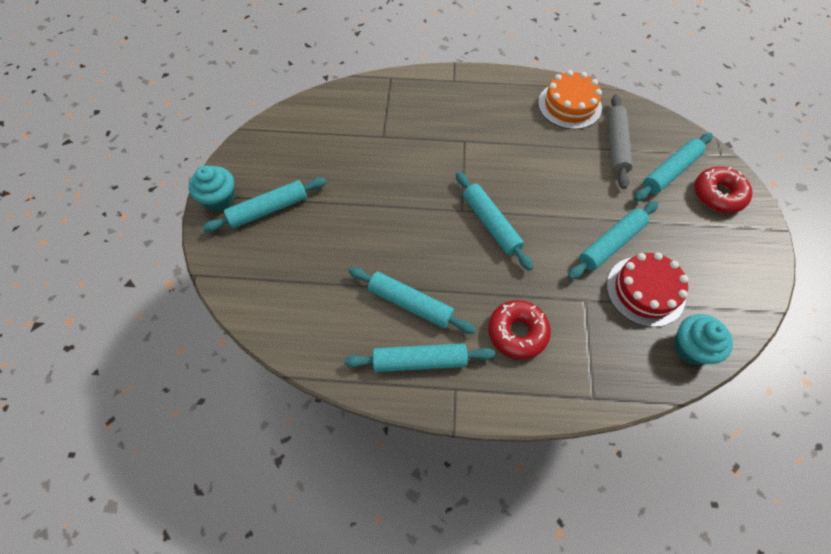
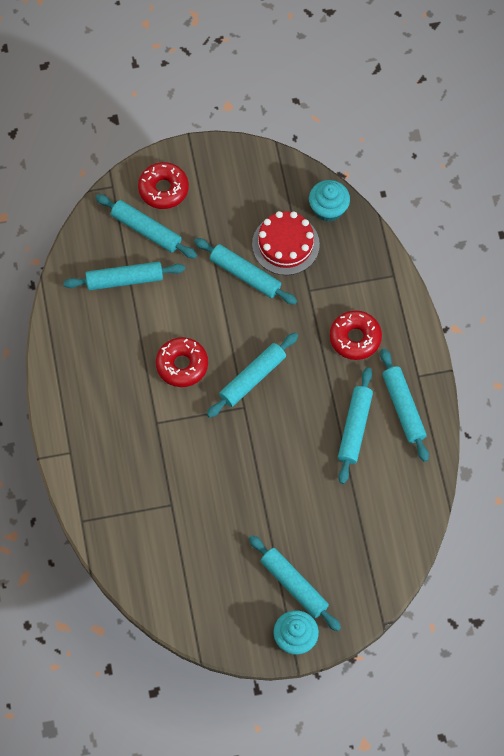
camera: 105 degrees left, 5 degrees up
orange cake [538,70,602,129] -> none
grey rolling pin [608,94,633,189] -> turquoise rolling pin [63,262,185,290]
none -> red donut [156,337,208,387]

